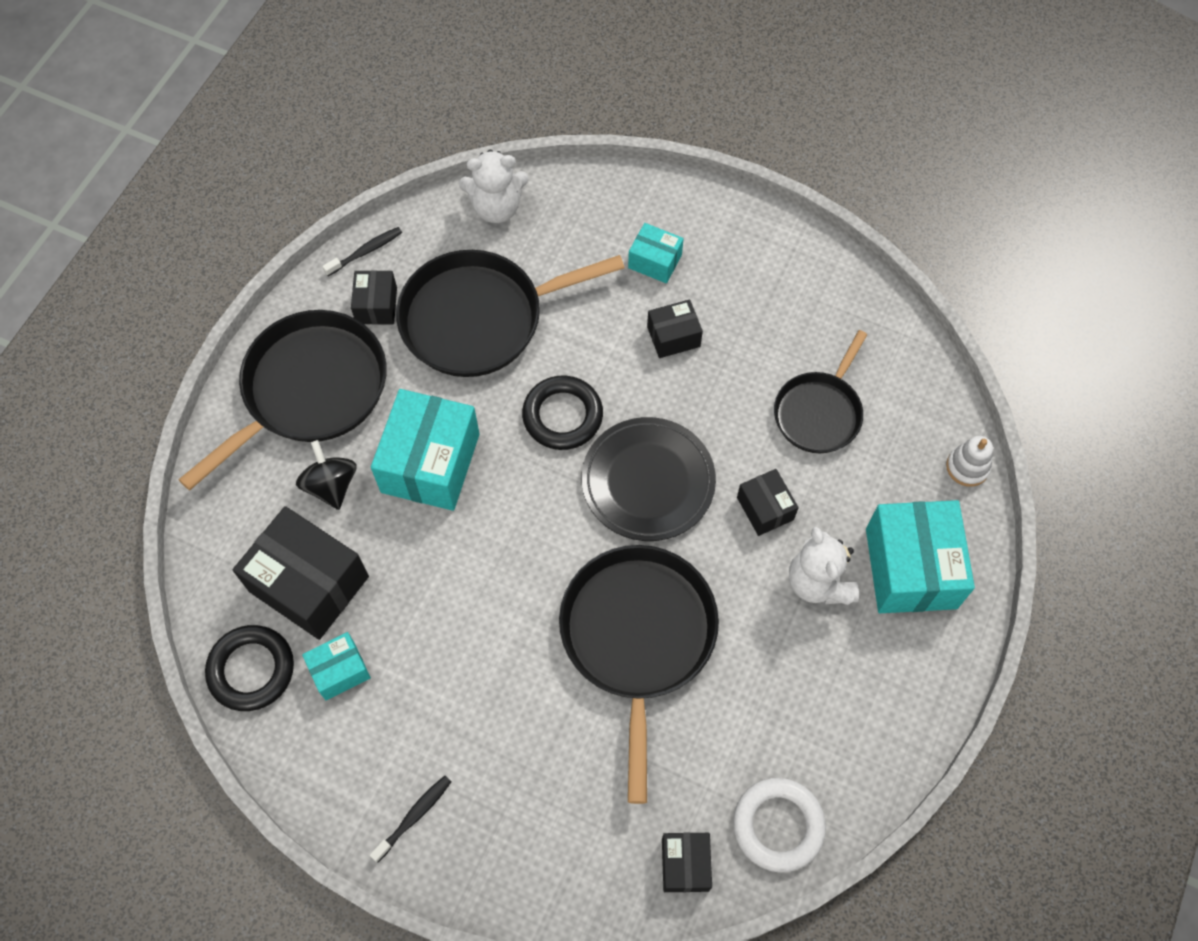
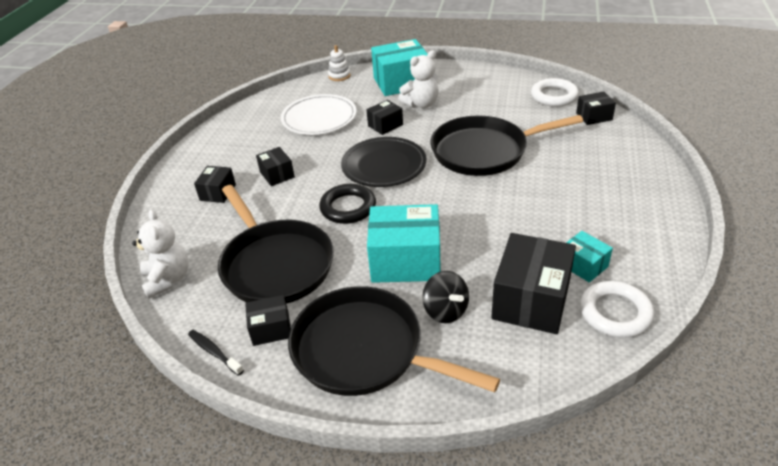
camera: 100 degrees left, 25 degrees down
black ring [205,625,294,711] -> white ring [580,281,654,338]
black spinning top [296,440,357,510] -> black spinning top turned 90 degrees counterclockwise [422,271,469,323]
black toothbrush [370,776,451,862] -> none
turquoise box [628,223,684,284] -> black box [194,166,236,203]
black pan [774,330,867,453] -> white plate [281,94,357,135]

